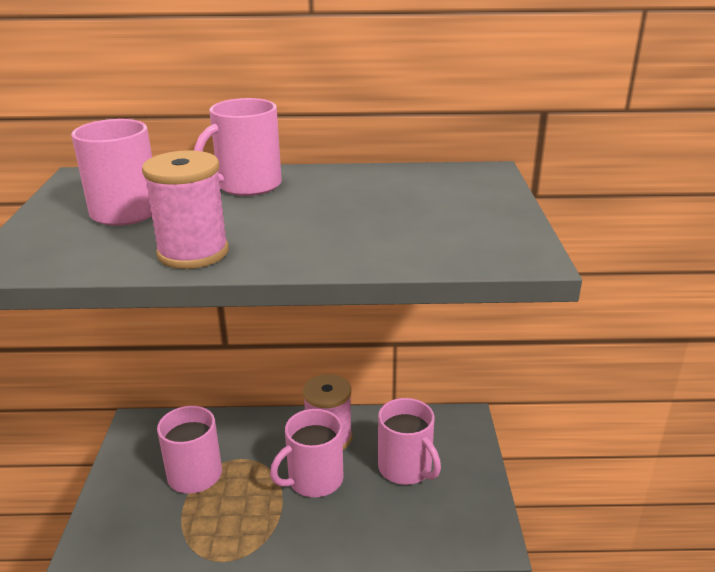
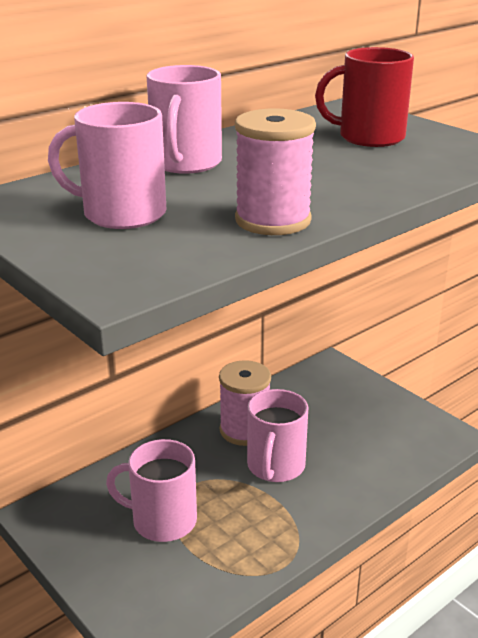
camera: 40 degrees left, 0 degrees up
pink mug [378,398,441,485] -> none
none -> red mug [315,47,414,147]

